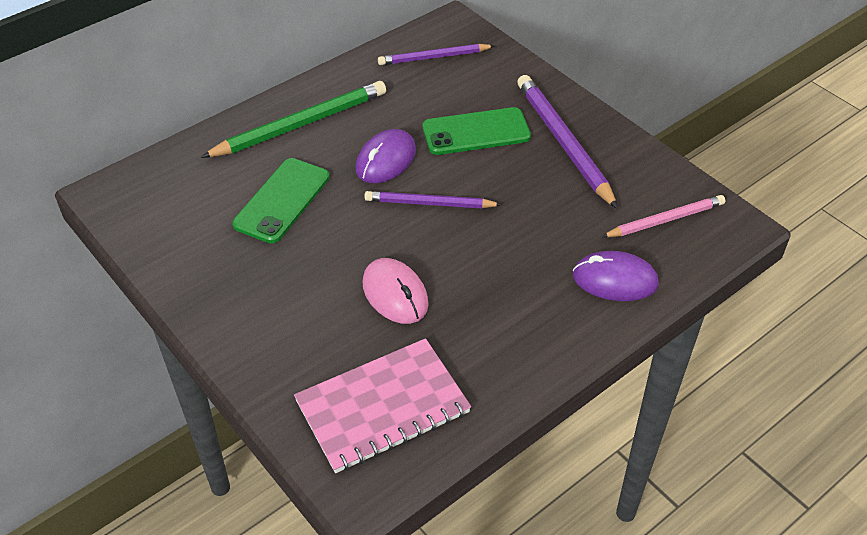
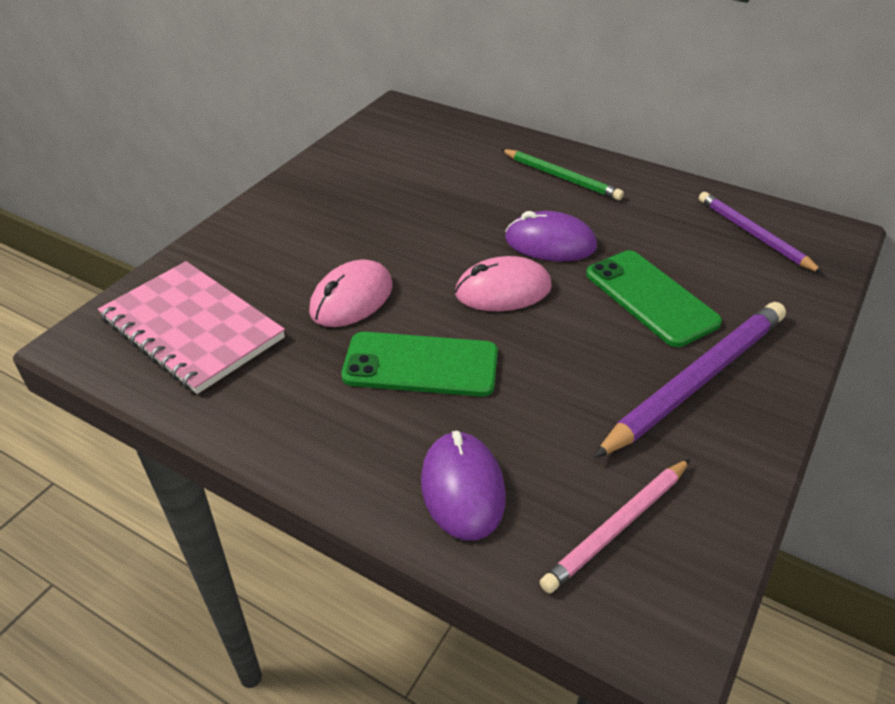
camera: 70 degrees right, 5 degrees down
green pencil [201,81,386,158] -> green pencil [501,149,624,200], size x0.63
green phone [232,158,330,243] -> green phone moved to [342,332,498,397]
purple pencil [364,191,502,208] -> pink mouse [455,256,552,311]
pink pencil [601,195,725,237] -> pink pencil turned 90 degrees clockwise [540,459,690,594]

